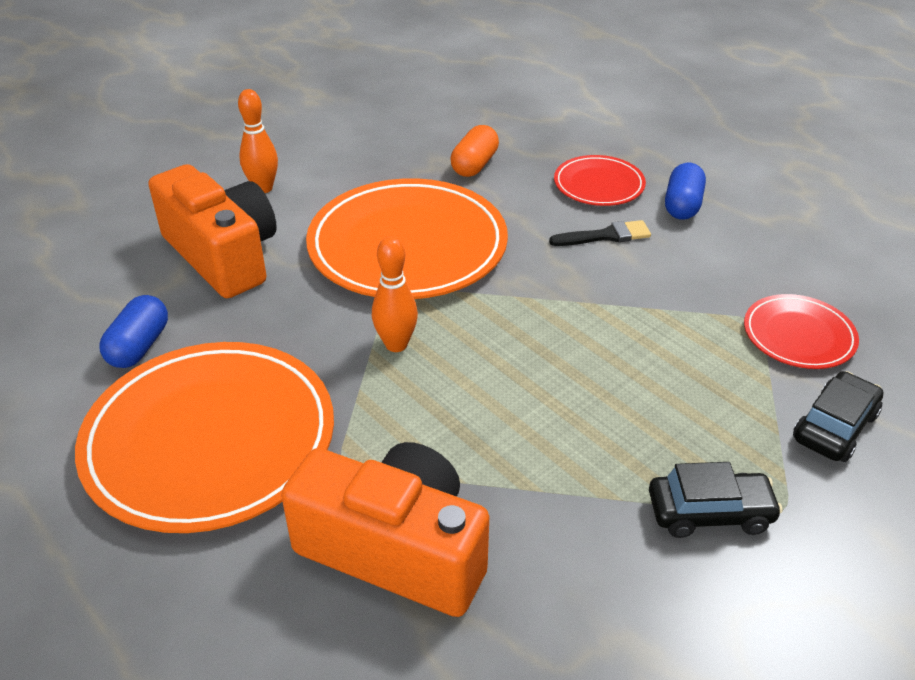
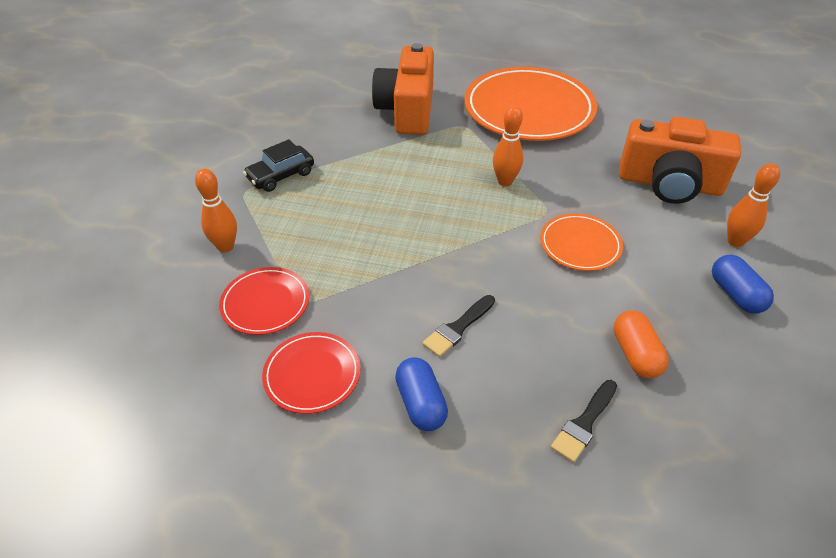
camera: 145 degrees right, 5 degrees up
blue capsule [99,295,168,368] -> blue capsule moved to [712,255,774,314]
orange camera [281,442,489,617] -> orange camera turned 105 degrees clockwise [372,43,434,135]
orange plate [306,178,508,299] -> orange plate [540,213,623,271], size x0.50
red plate [554,155,646,206] -> red plate moved to [262,332,361,414]
black car [793,371,883,462] -> orange bowling pin [195,168,237,253]
none -> black brush [551,380,617,463]

